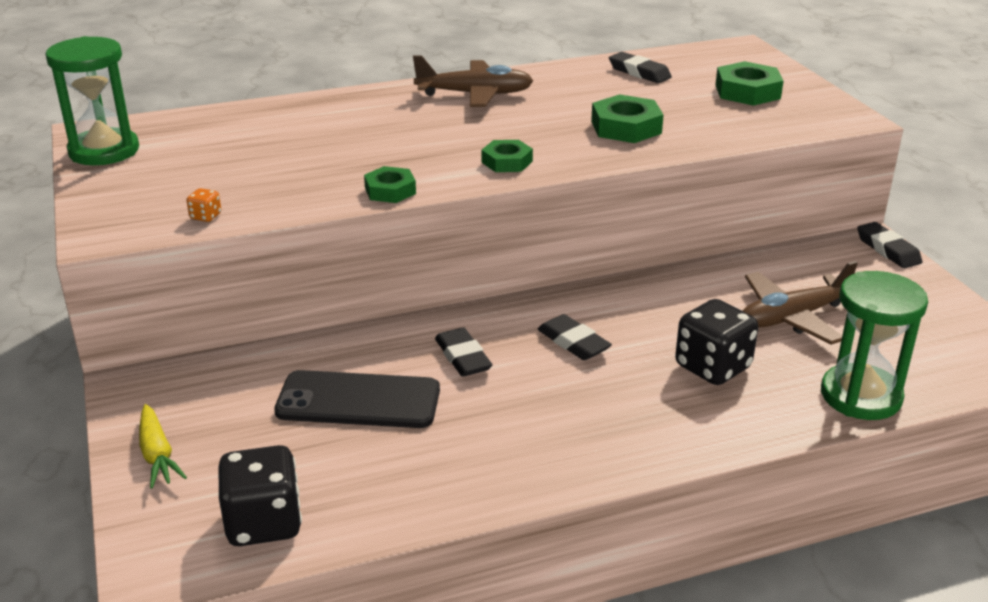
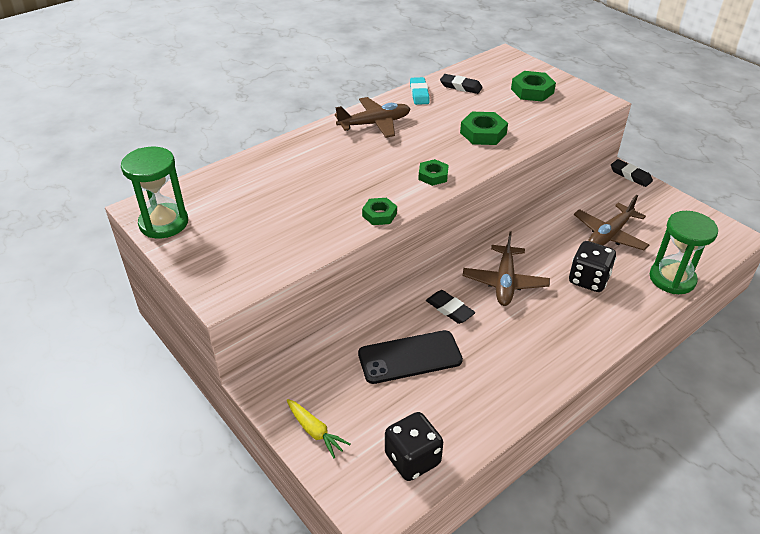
camera: 20 degrees left, 10 degrees up
orange dice [187,188,221,222] -> none
black eraser [537,314,612,360] -> brown plane [462,232,550,306]
none -> turquoise eraser [410,77,430,105]

